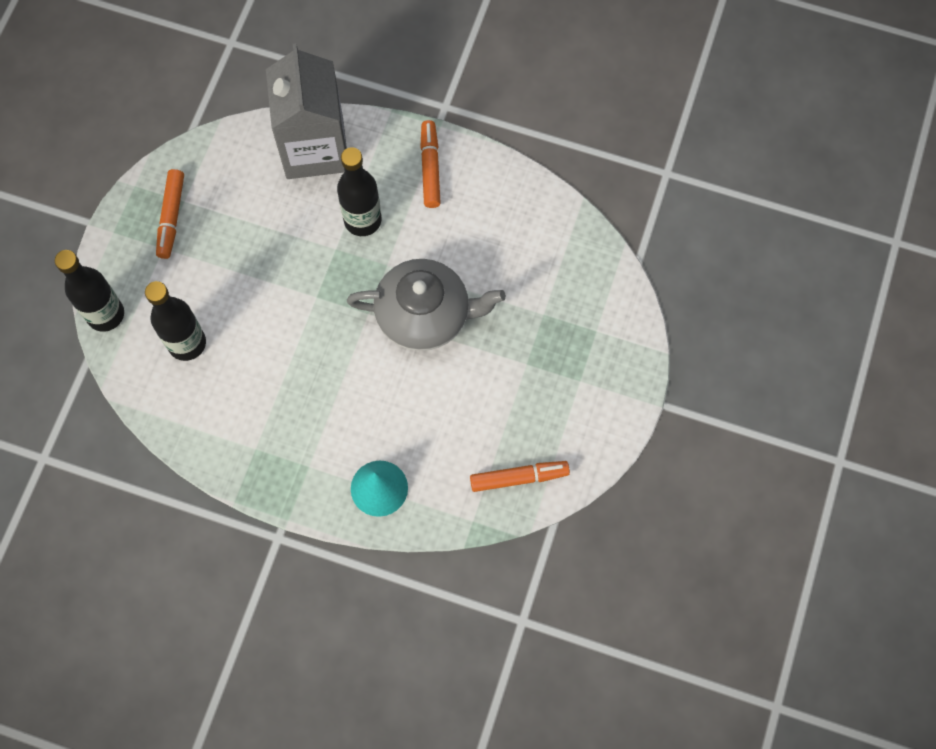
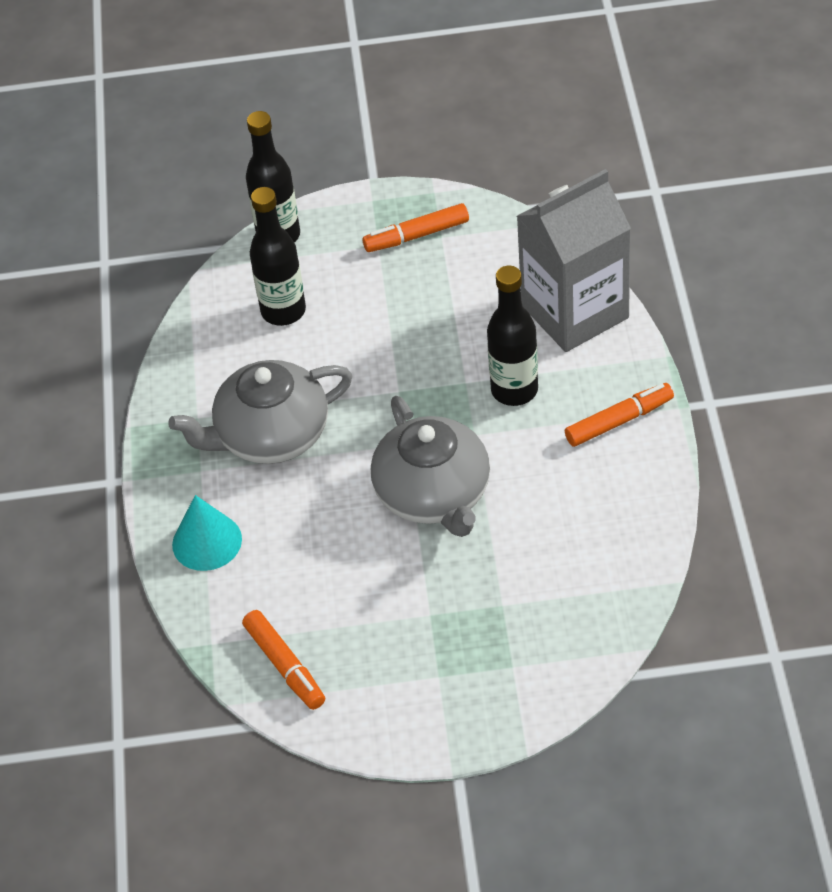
camera: 70 degrees right, 20 degrees down
none -> grey teapot [168,360,352,464]

